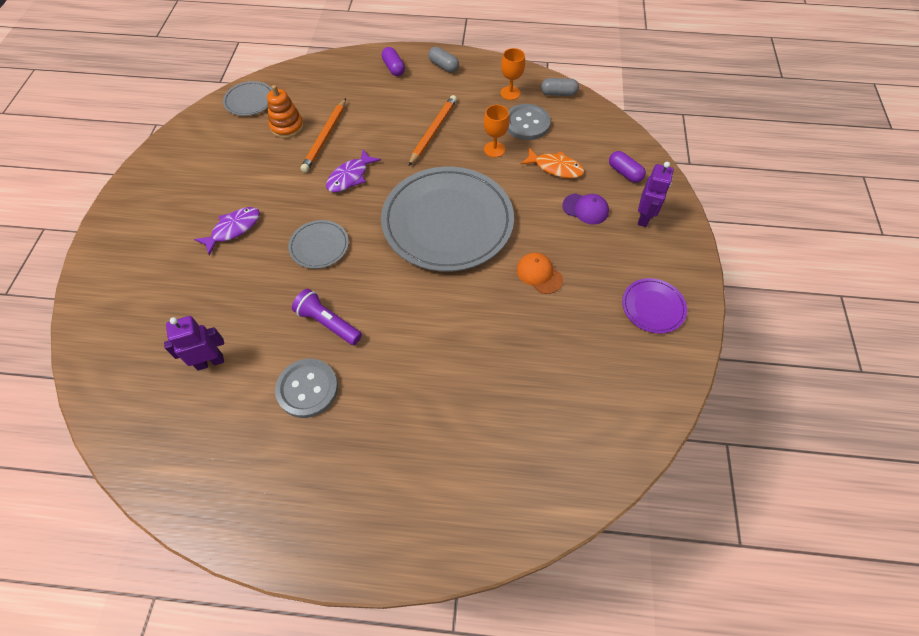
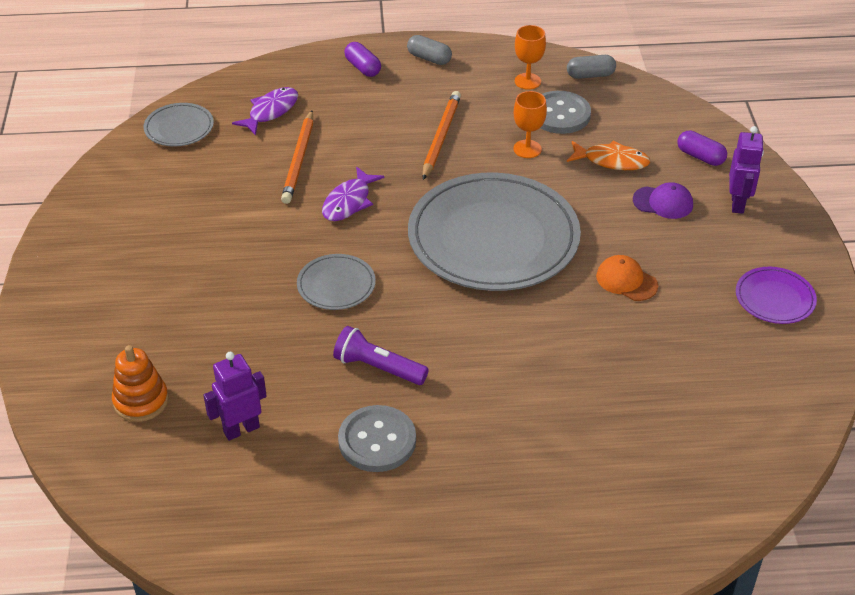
camera: 10 degrees left, 15 degrees down
purple fish [194,207,260,255] -> purple fish moved to [232,87,298,136]
orange stacking toy [267,85,304,139] -> orange stacking toy moved to [112,345,169,422]

